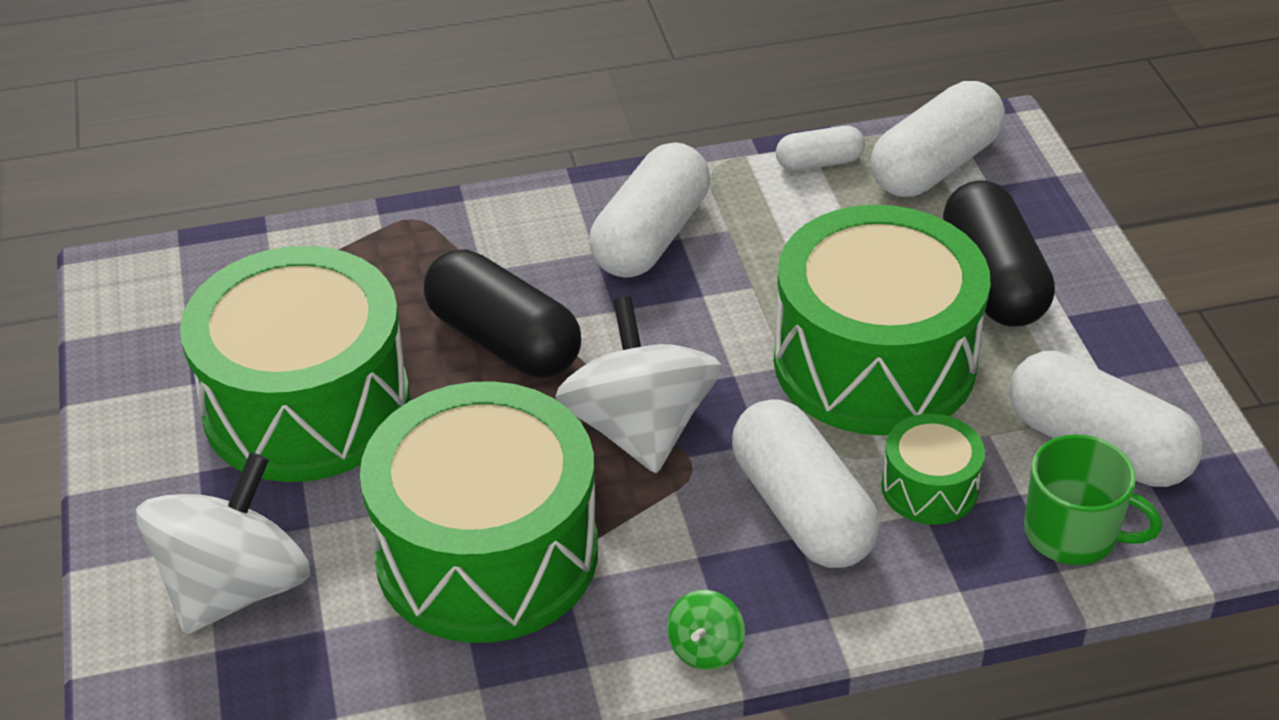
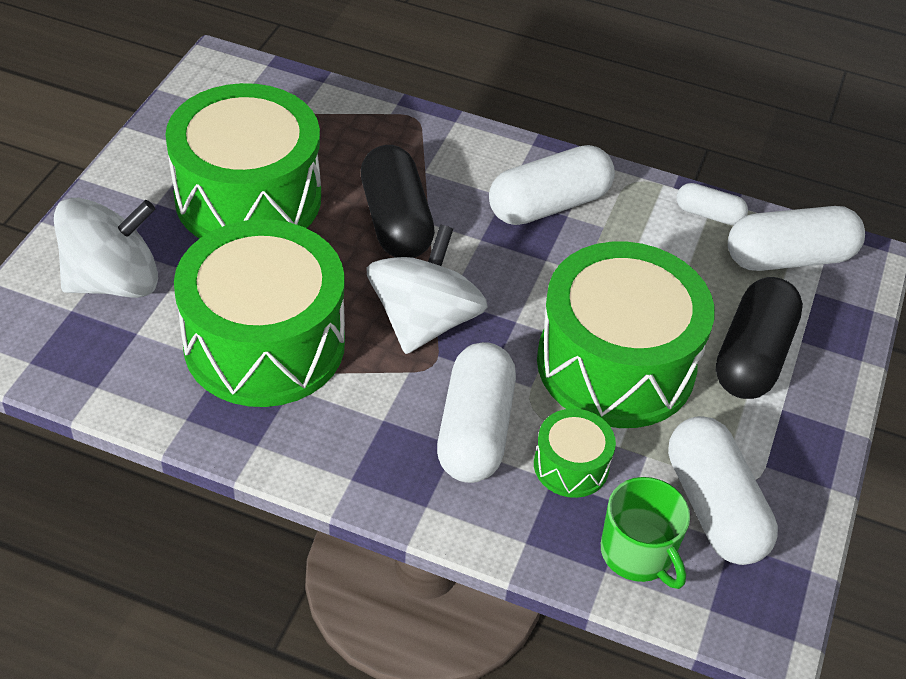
camera: 30 degrees right, 5 degrees up
green spinning top [667,590,745,670] -> none

